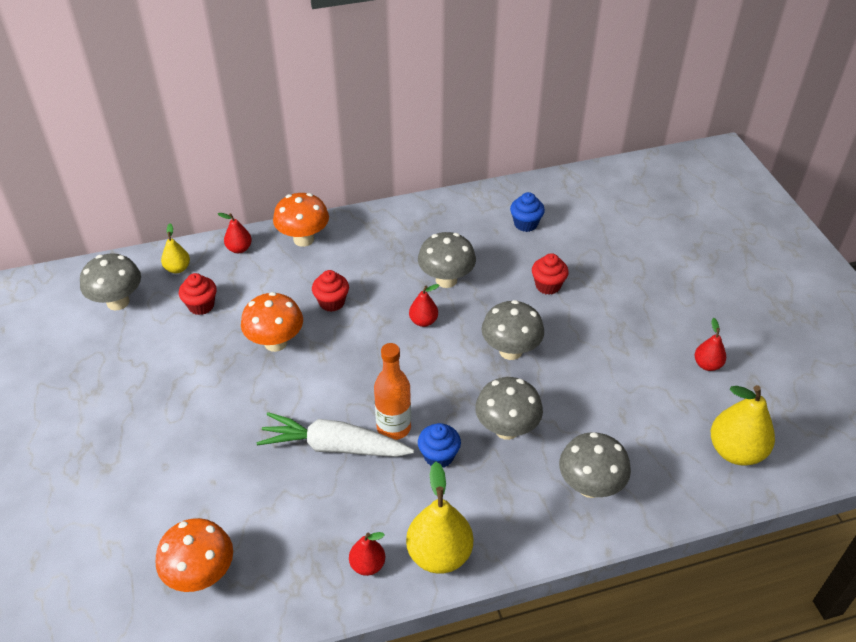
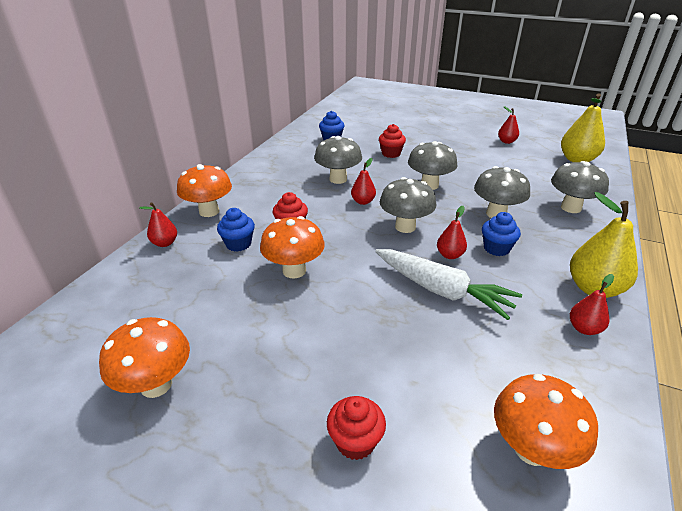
camera: 50 degrees left, 10 degrees down
grey mushroom [80,253,141,311] -> grey mushroom moved to [380,177,436,233]
yellow pear [161,223,190,273] -> none
red cupcake [179,273,217,315] -> red cupcake moved to [327,396,386,460]
white carrot [257,412,414,457] -> white carrot turned 105 degrees counterclockwise [375,249,522,320]
orange bottle [374,343,411,440] -> red pear [437,206,467,259]
none -> orange mushroom [99,317,190,398]
none -> blue cupcake [217,208,255,252]

